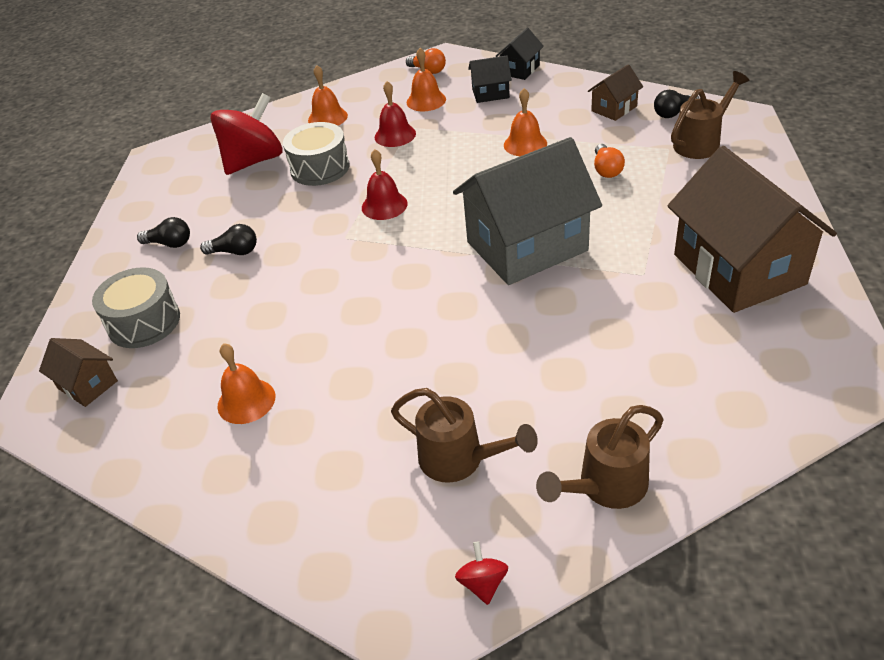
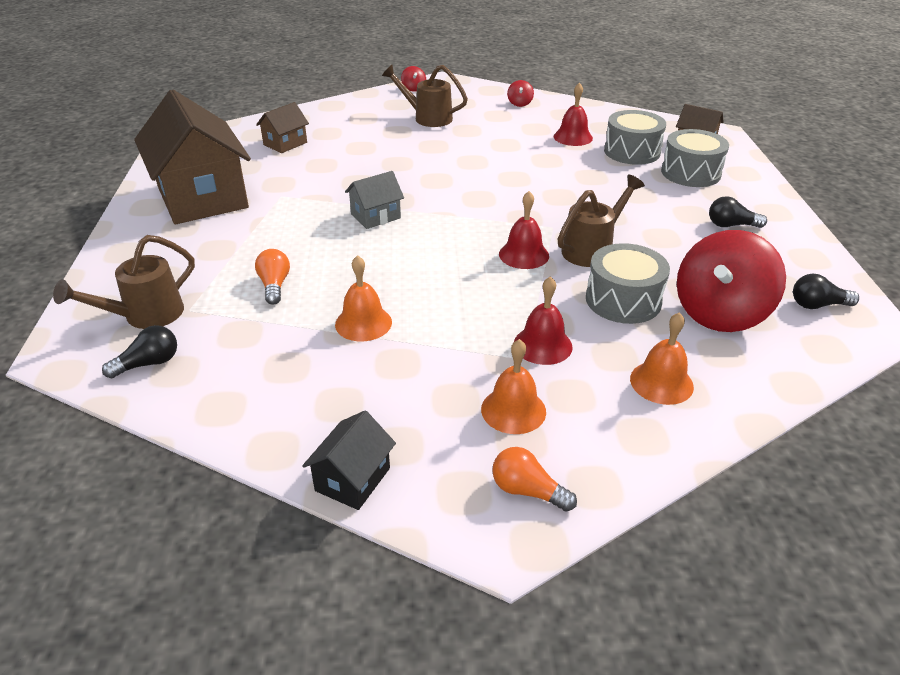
camera: 170 degrees right, 5 degrees down
black light bulb [200,224,257,255] -> black light bulb moved to [793,274,859,309]
orange bell [217,343,275,424] -> red bell [554,82,593,146]
grey house [453,137,602,285] -> grey house [345,171,404,229], size x0.45
black house [468,56,512,103] -> none
brown watering can [536,405,664,509] -> brown watering can moved to [558,175,645,267]
brown house [588,64,643,121] -> brown house moved to [256,102,309,153]
none -> red spinning top [507,80,534,107]
none -> grey drum [604,110,666,165]

